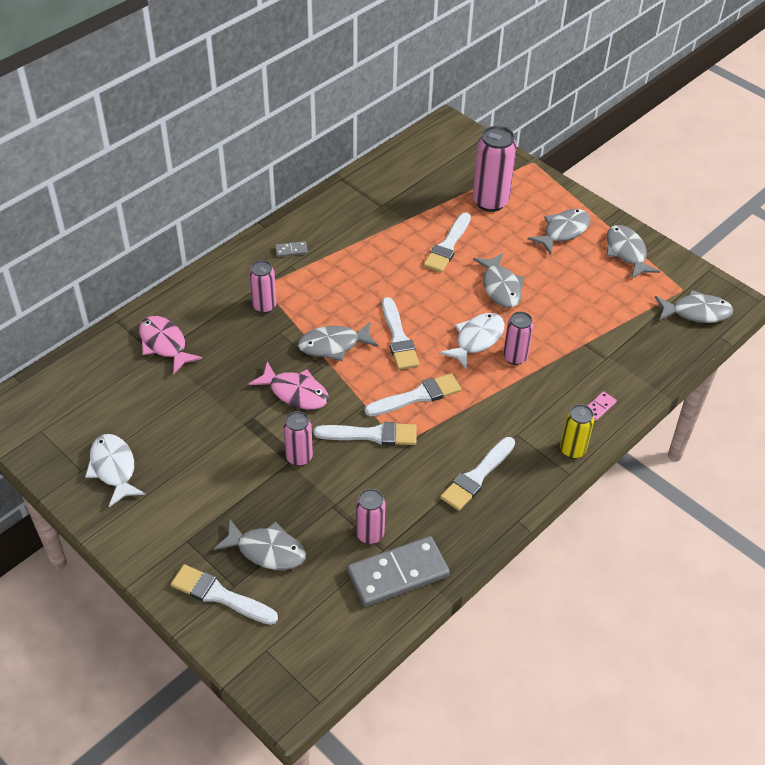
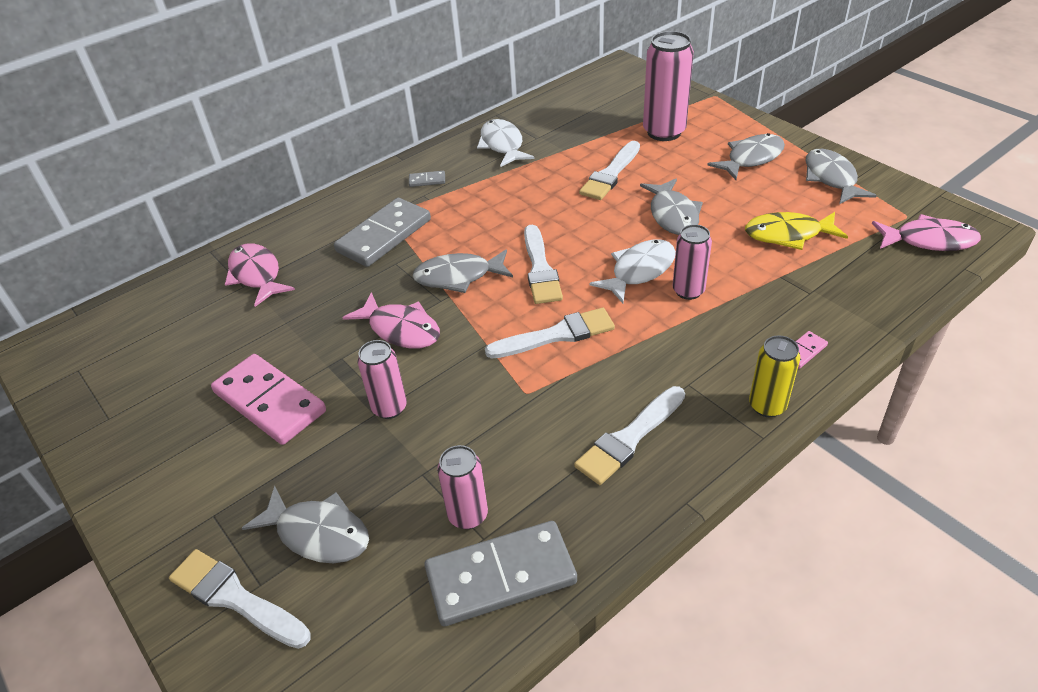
camera: 10 degrees right, 5 degrees down
white fish [85,434,146,507] -> white fish moved to [477,119,534,167]
pink can [249,260,277,313] -> grey domino [334,198,431,267]
white brush [314,422,417,445] -> none
grey fish [655,290,733,323] -> pink fish [872,214,981,251]
none -> pink domino [211,354,326,445]
none -> yellow fish [745,212,848,250]

